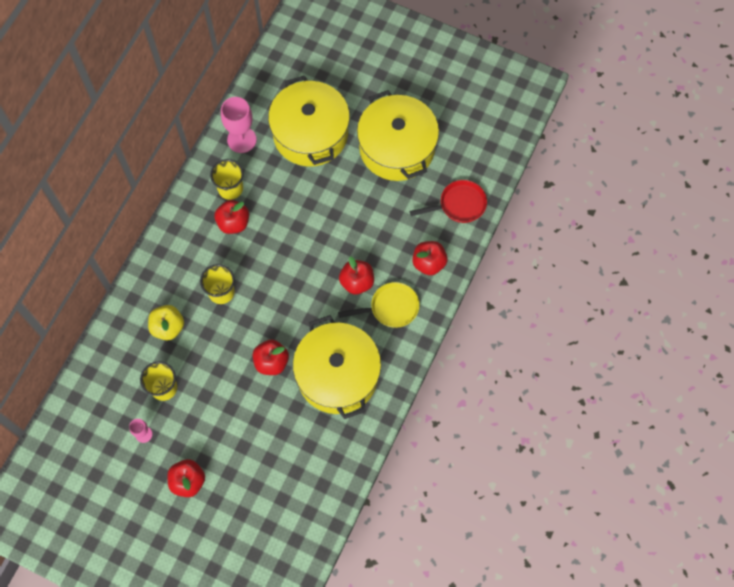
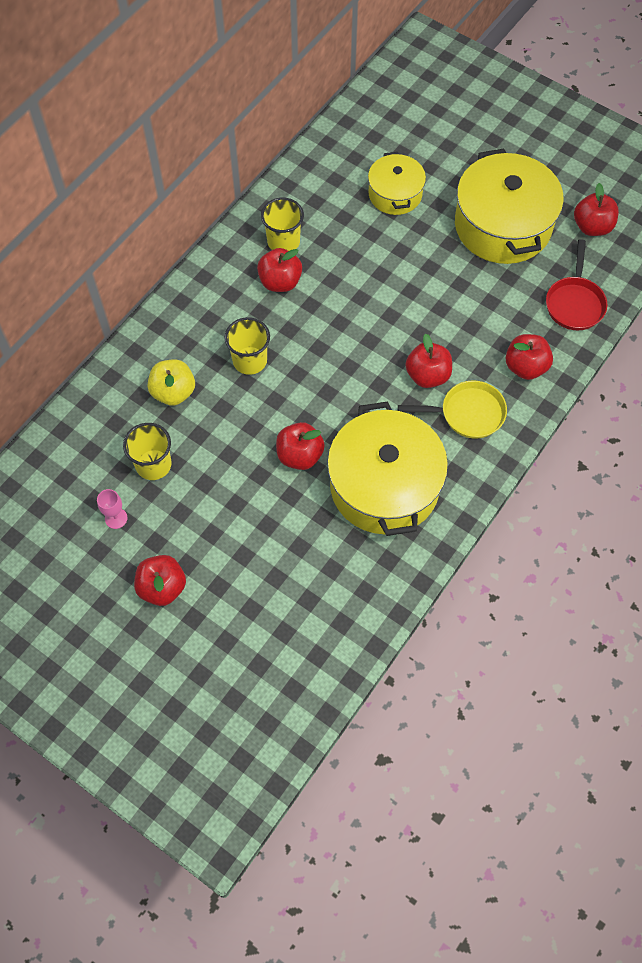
camera: 10 degrees right, 5 degrees down
pink goblet [221,97,257,153] -> none
yellow pot [268,76,350,166] -> yellow pot [368,152,426,215], size x0.56
red pan [410,180,487,223] -> red pan turned 105 degrees clockwise [546,239,607,330]
none -> red apple [574,183,619,236]

